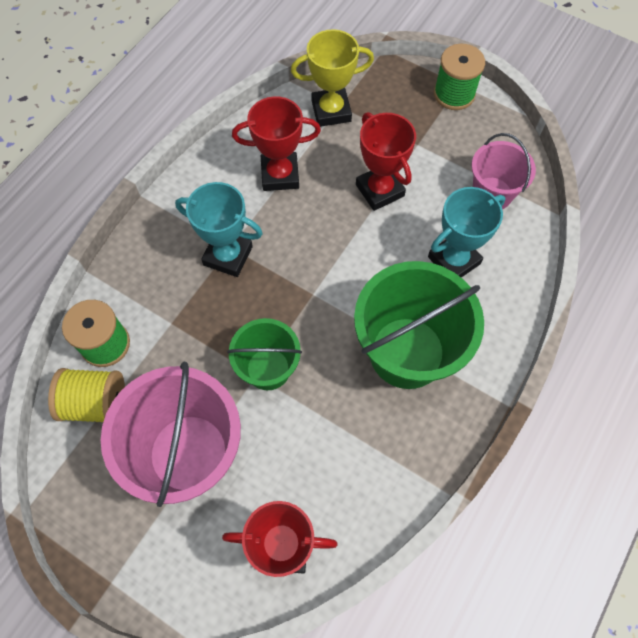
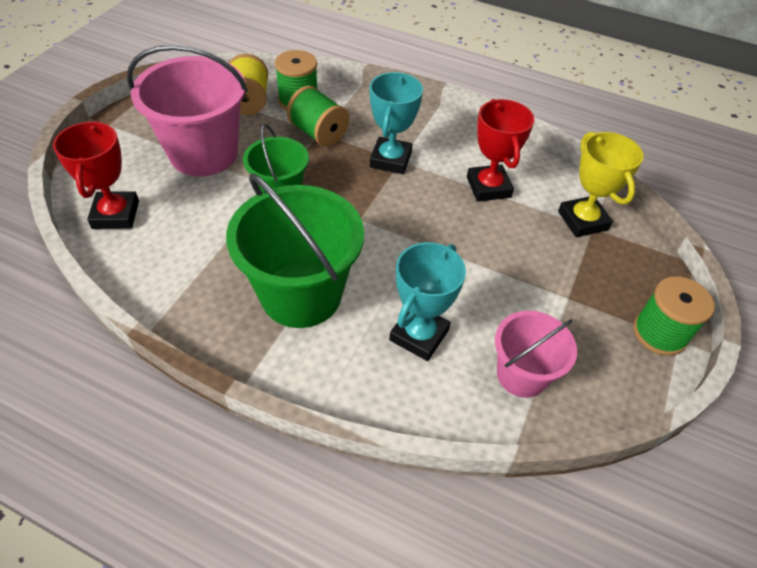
camera: 80 degrees right, 15 degrees down
red trophy [356,112,416,211] -> none
turquoise trophy [428,187,505,278] -> turquoise trophy turned 75 degrees clockwise [389,242,466,361]
none -> green spool [287,86,349,147]

